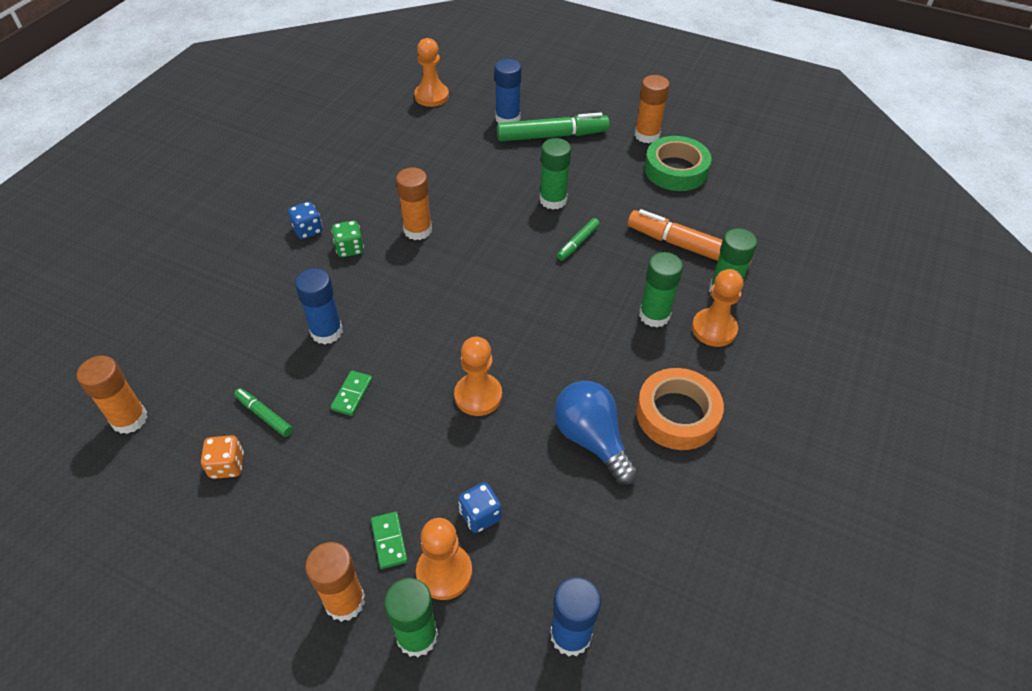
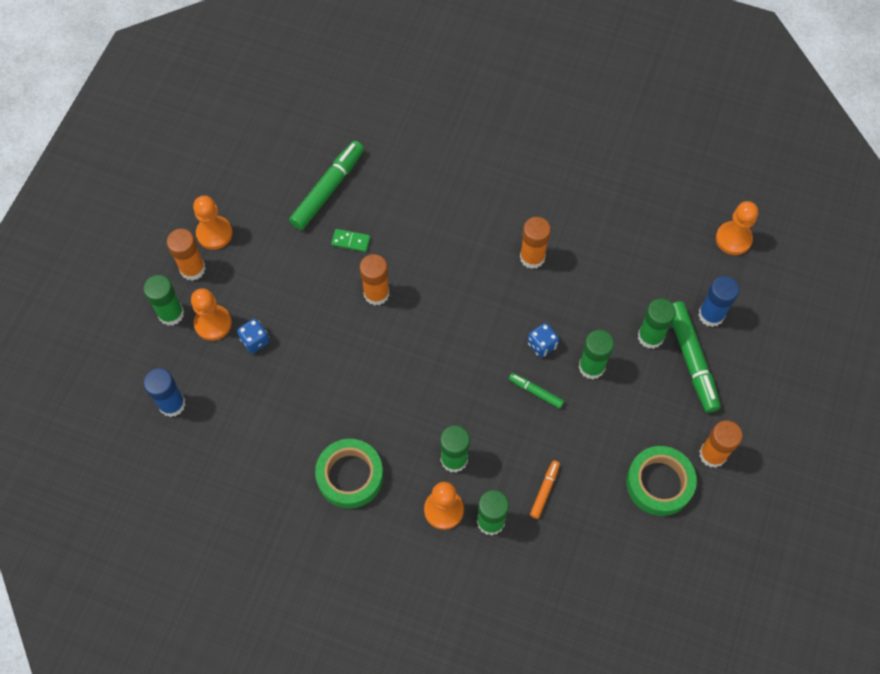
camera: 85 degrees right, 15 degrees up
orange glue stick [77,356,148,434] -> orange glue stick moved to [360,254,390,306]
orange dice [201,435,244,479] -> none
green marker [234,388,293,437] -> green marker [289,141,364,230], size x1.98
blue dice [288,202,323,239] -> blue dice moved to [527,323,559,357]
blue glue stick [295,268,343,344] -> none
green dice [331,221,364,257] -> none
green domino [371,512,408,569] -> none
orange pawn [454,337,502,416] -> orange pawn moved to [193,196,233,250]
blue light bulb [554,381,639,485] -> none
orange marker [628,209,754,268] -> orange marker [530,461,560,519], size x0.50
orange tape [636,368,724,450] -> green tape [315,439,383,509]
none -> green glue stick [638,299,676,349]

